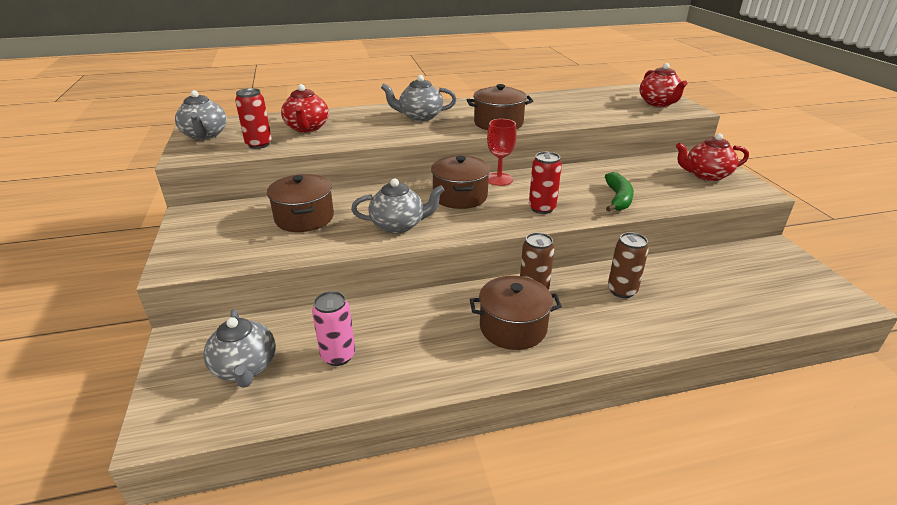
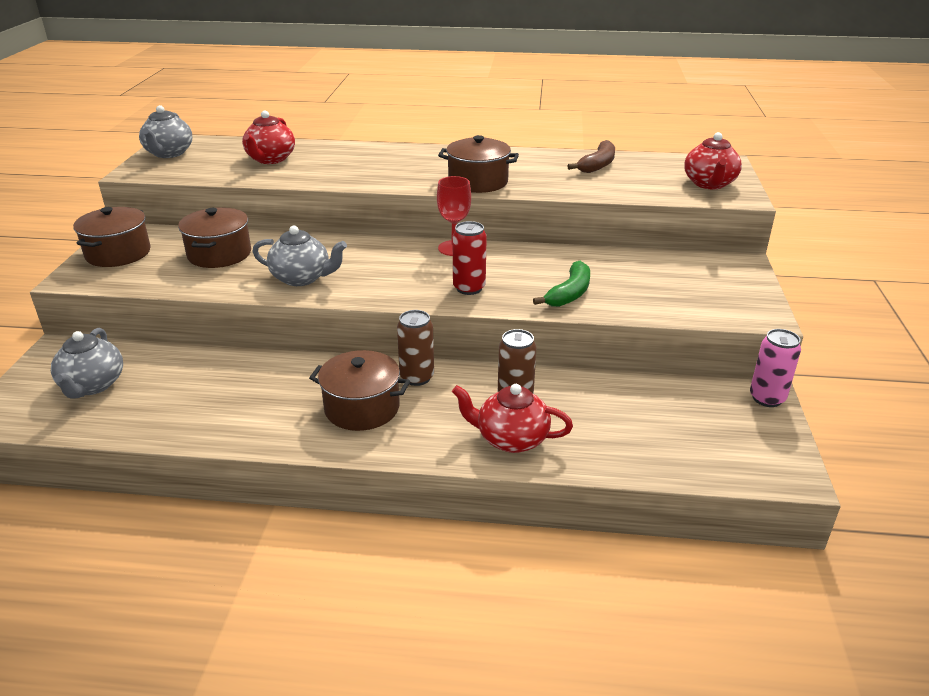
camera: 20 degrees right, 0 degrees up
red can [235,88,272,149] -> none
pink can [312,291,355,366] -> pink can moved to [750,329,801,407]
grey teapot [381,75,457,121] -> none
brown pot [431,156,490,209] -> brown pot moved to [73,207,151,267]
red teapot [676,133,749,181] -> red teapot moved to [452,384,573,453]
none -> brown banana [567,140,615,173]

